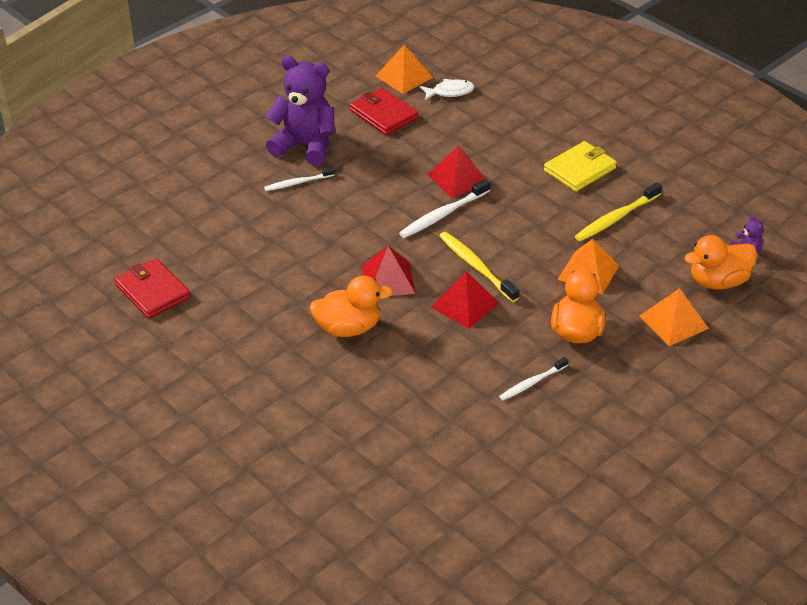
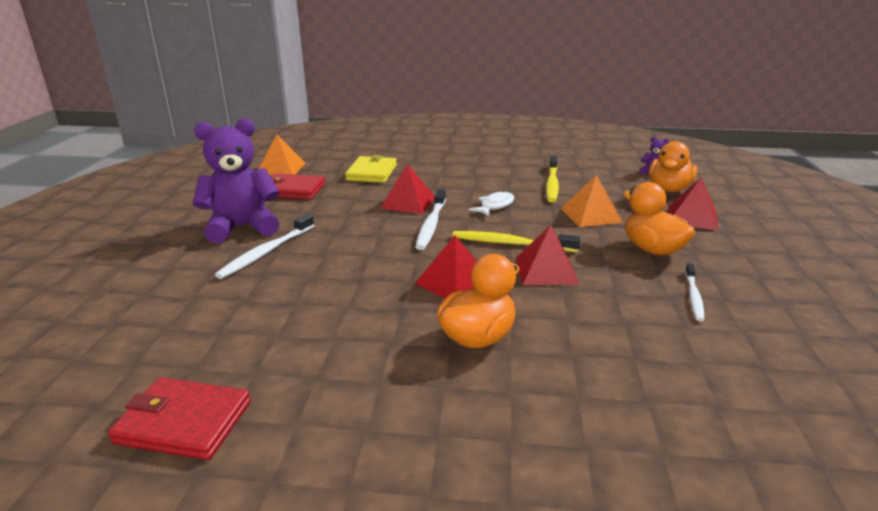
camera: 40 degrees left, 15 degrees down
white toothbrush [264,167,335,191] -> white toothbrush [215,214,314,279], size x1.54
white fish [420,79,474,100] -> white fish moved to [469,191,514,216]
yellow wallet [544,141,617,192] -> yellow wallet moved to [345,155,397,183]
orange pyramid [639,288,709,346] -> red pyramid [668,177,718,231]

